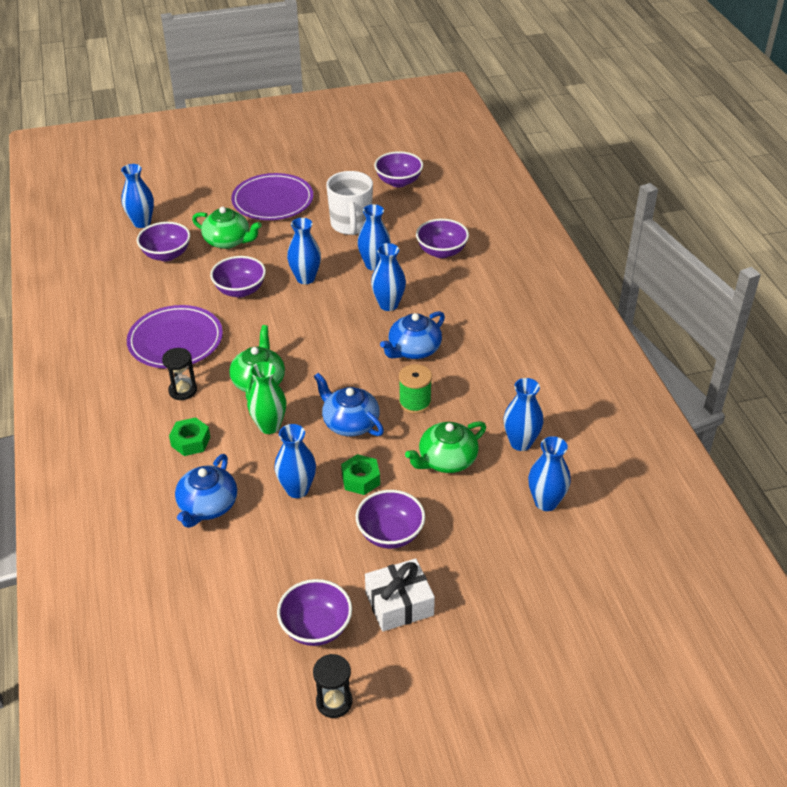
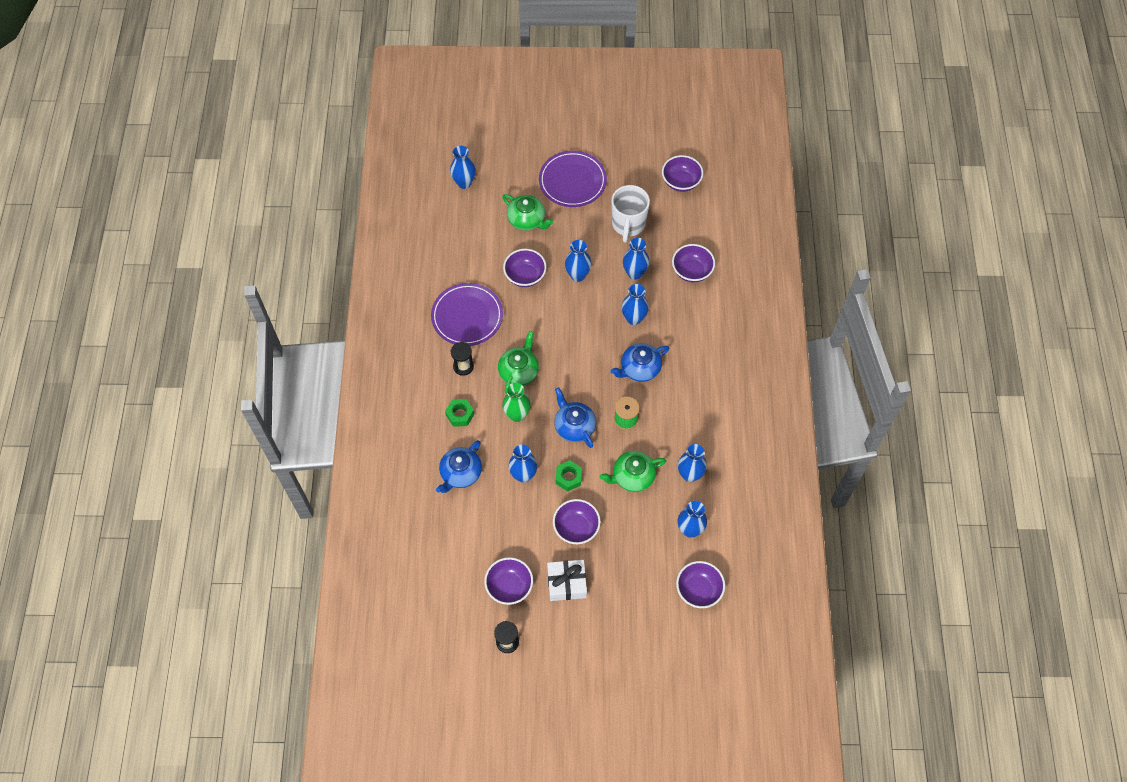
camera: 15 degrees right, 20 degrees up
purple bowl [137,222,190,261] -> purple bowl moved to [676,561,725,608]

